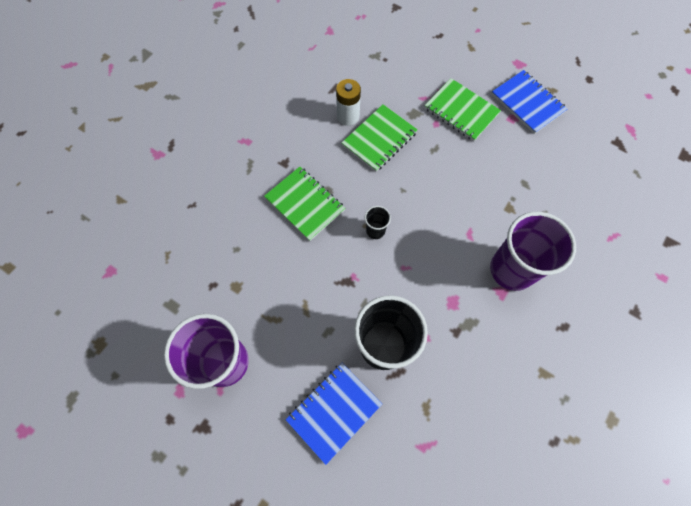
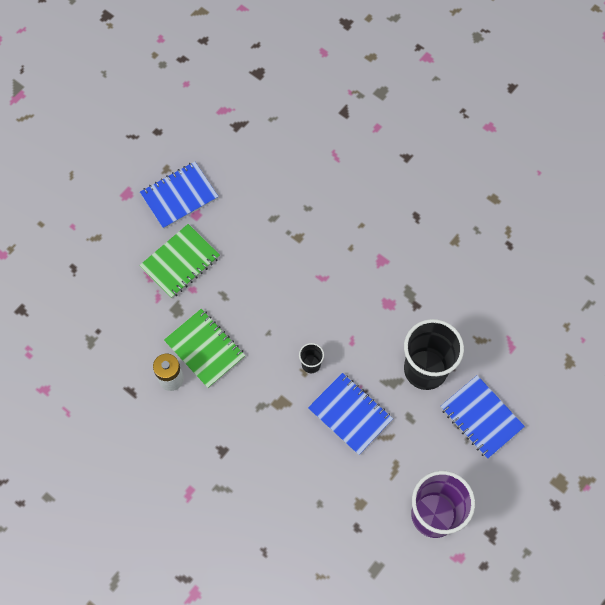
camera: 85 degrees left, 0 degrees up
green notebook [264,166,345,241] -> none
purple cup [490,212,576,291] -> none
none -> blue notebook [308,373,393,455]

